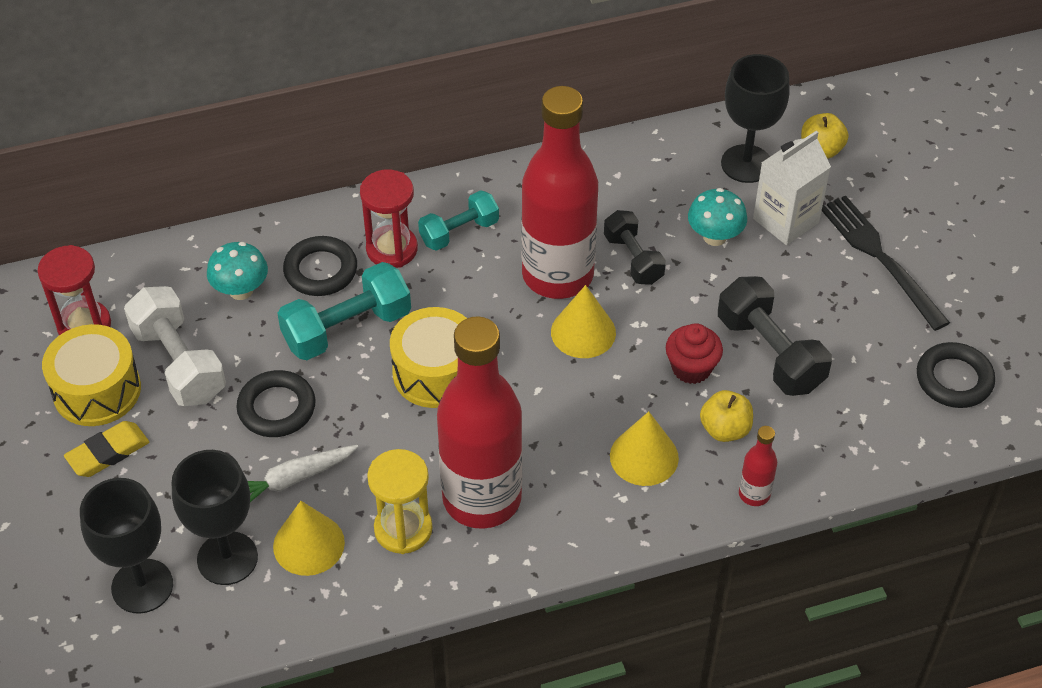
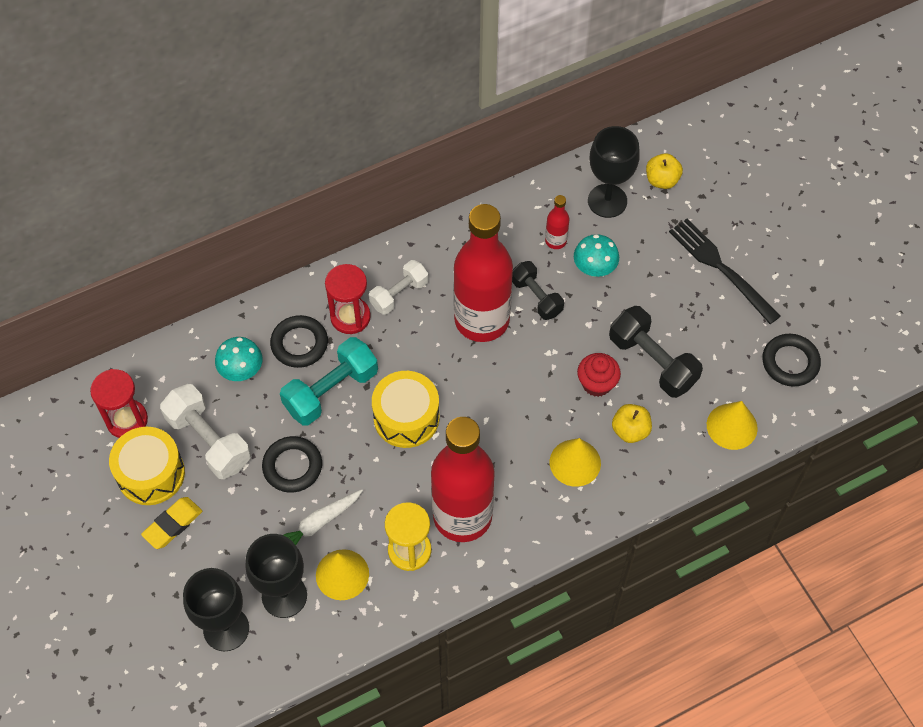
camera: 10 degrees left, 10 degrees up
turquoise dumbbell [418,190,499,251] -> white dumbbell [369,260,429,315]
yellow cone [551,285,616,358] -> yellow cone moved to [707,401,758,450]
red bottle [739,426,777,506] -> red bottle moved to [545,195,569,249]
white carton [753,130,831,245] -> none

